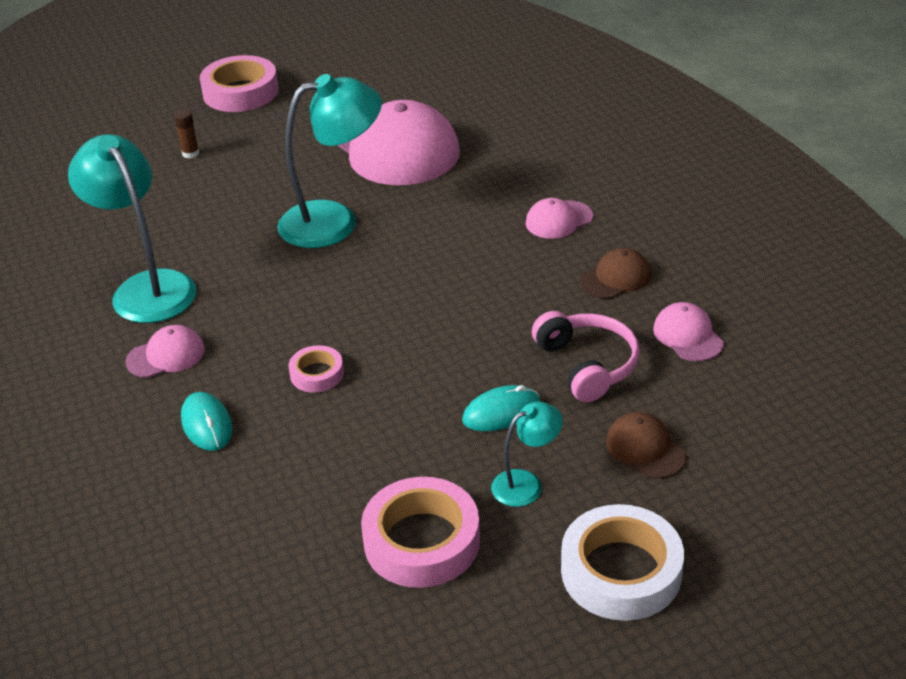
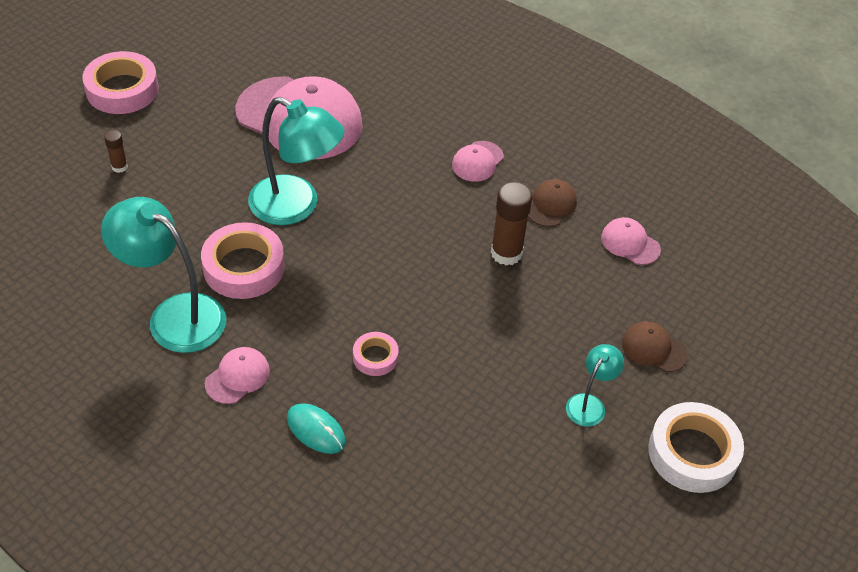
camera: 30 degrees left, 10 degrees up
turquoise lamp [277,74,382,248] -> turquoise lamp turned 75 degrees clockwise [248,97,345,225]
pink tape [361,477,480,588] -> pink tape moved to [201,222,285,299]
turquoise mouse [462,385,540,431] -> none
pink headphones [532,311,640,402] -> none
none -> brown glue stick [491,182,532,266]

